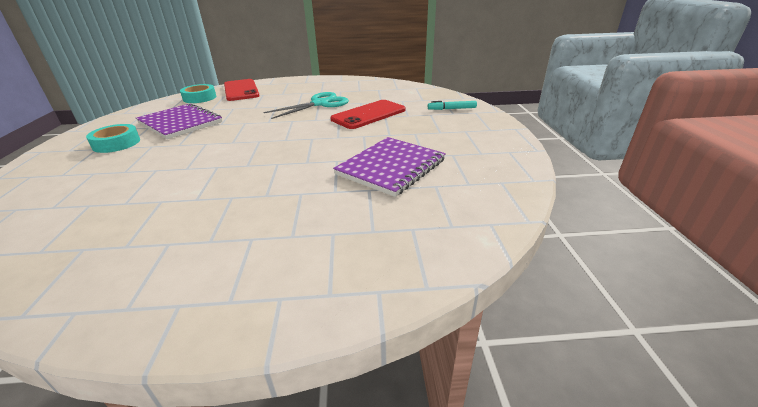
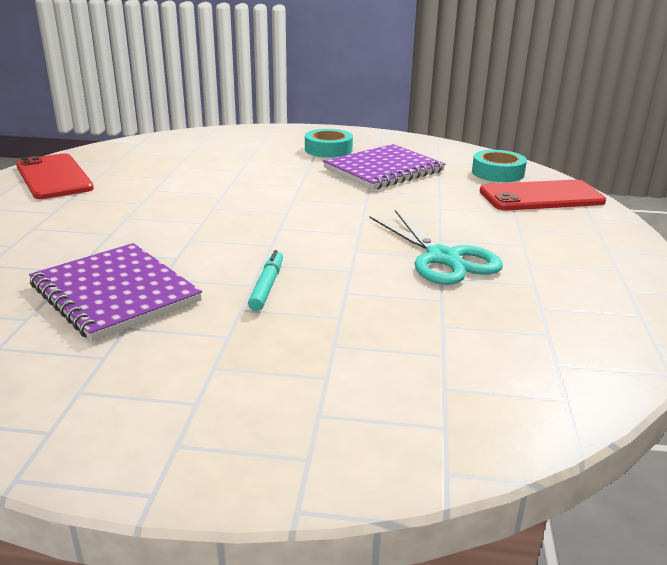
camera: 100 degrees right, 5 degrees down
red phone [330,100,406,129] -> red phone moved to [16,153,94,199]
turquoise marker [428,101,477,110] -> turquoise marker moved to [248,250,283,311]

